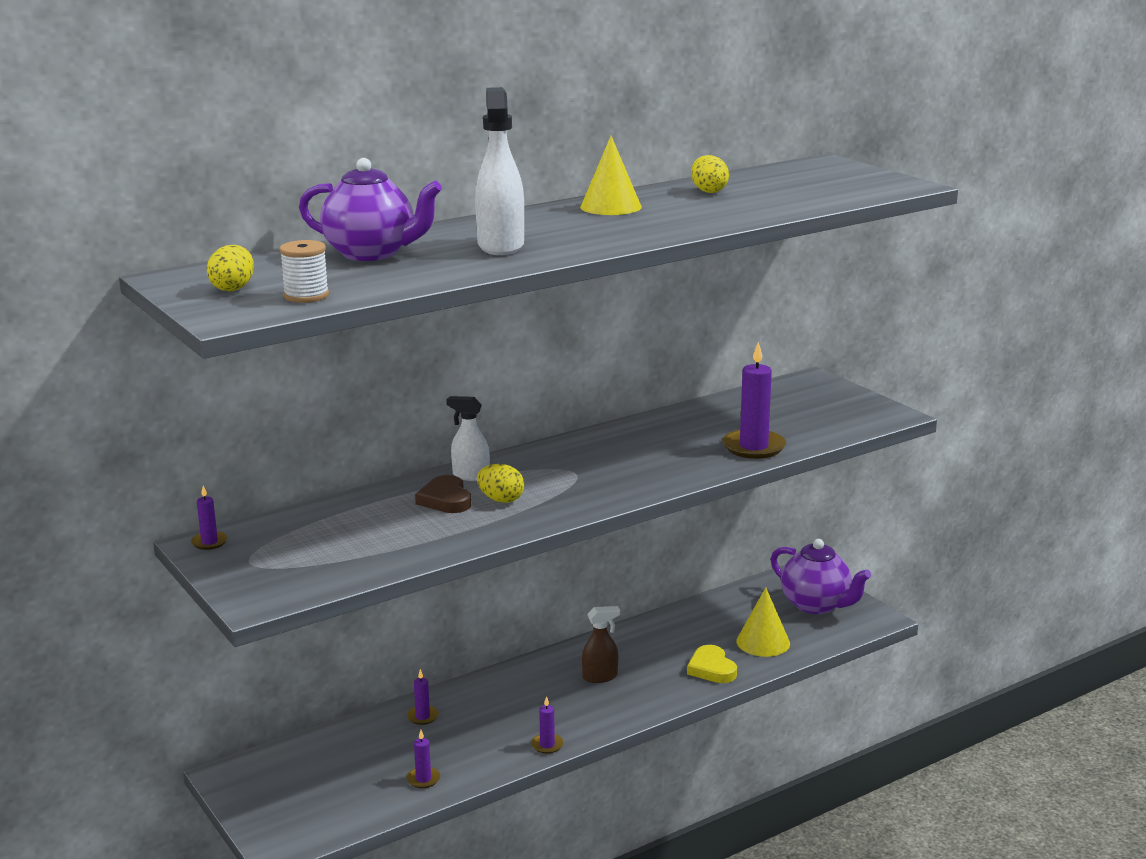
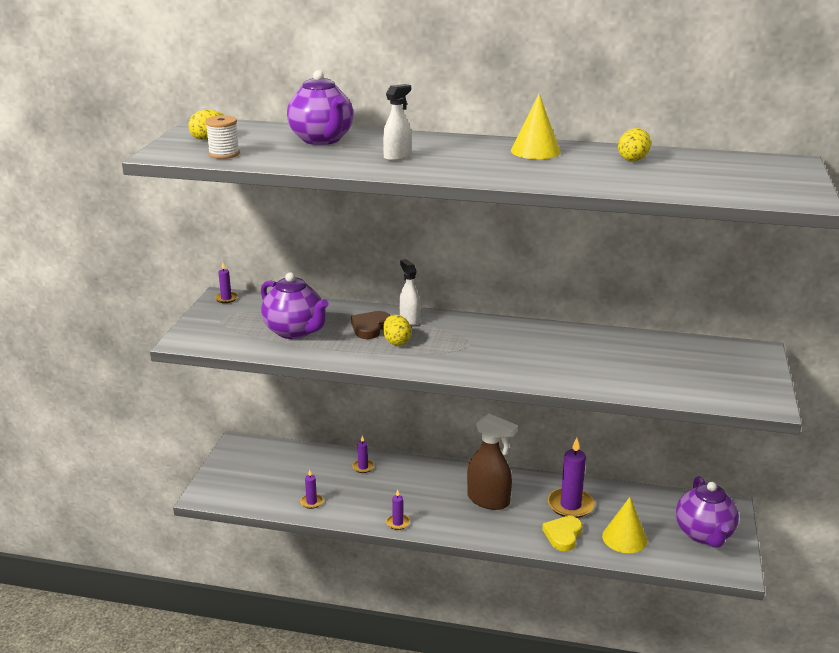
camera: 45 degrees right, 5 degrees up
white spray bottle [475,87,524,255] -> white spray bottle [383,84,411,161], size x0.60
brown spray bottle [582,606,620,683] -> brown spray bottle [467,414,518,510], size x1.65
purple candle [722,342,786,459] -> purple candle moved to [548,438,595,518]
none -> purple teapot [261,272,328,339]

